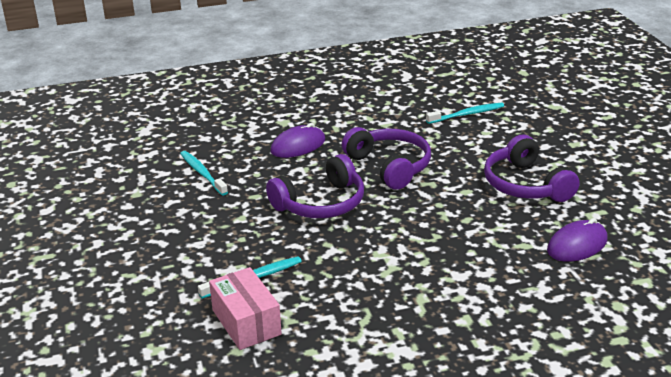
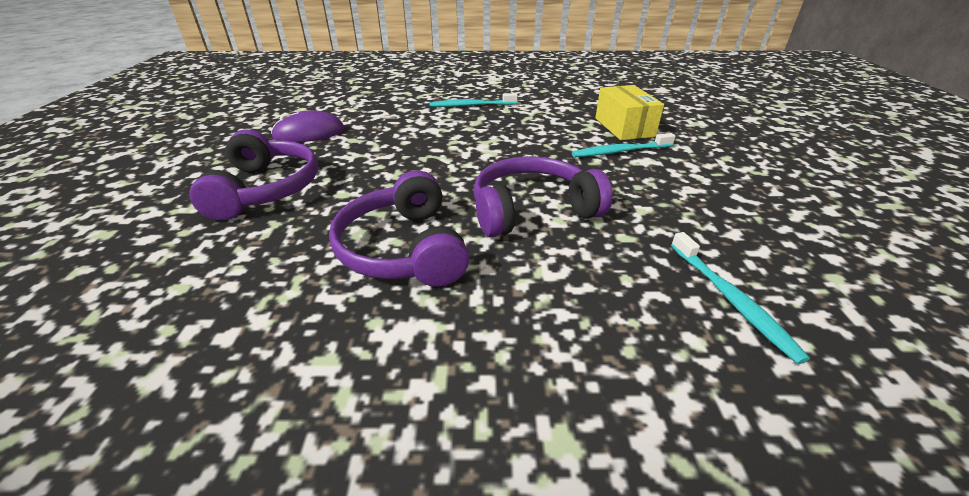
camera: 165 degrees left, 5 degrees up
pink box [209,267,282,350] -> yellow box [595,85,664,140]
purple mouse [270,123,325,158] -> none
turquoise toothbrush [426,102,504,124] -> turquoise toothbrush moved to [429,93,518,107]

